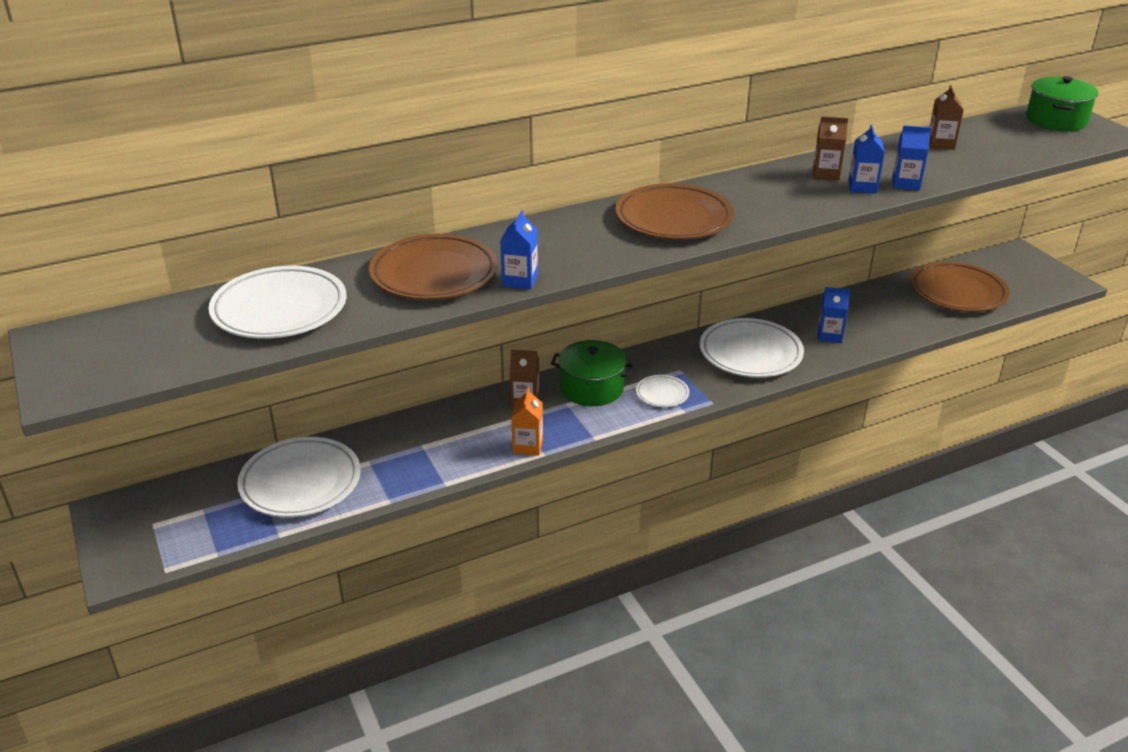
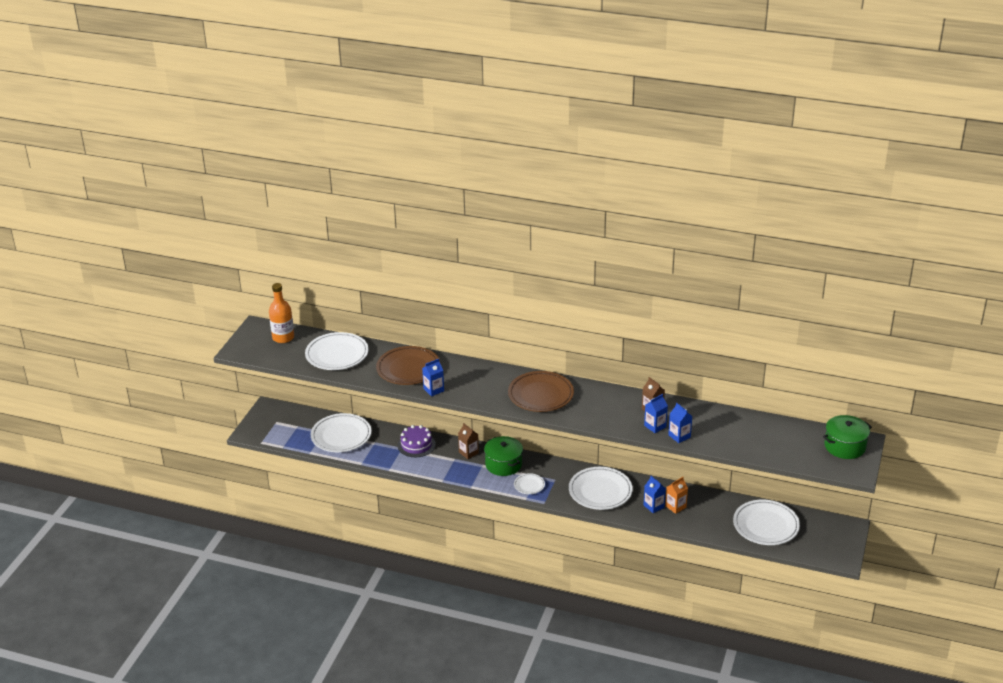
camera: 45 degrees right, 0 degrees up
orange carton [511,387,543,456] -> orange carton moved to [665,477,688,514]
brown plate [910,262,1009,312] -> white plate [733,500,800,545]
brown carton [929,85,964,150] -> none
none -> orange bottle [269,283,294,343]
none -> purple cake [398,425,436,457]

